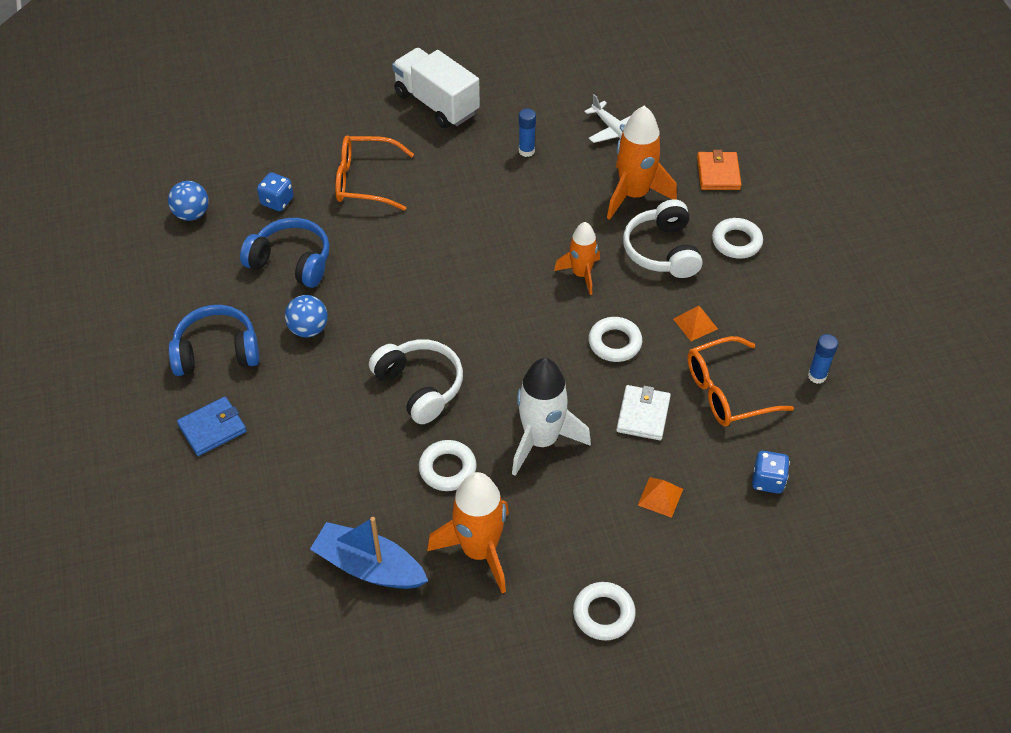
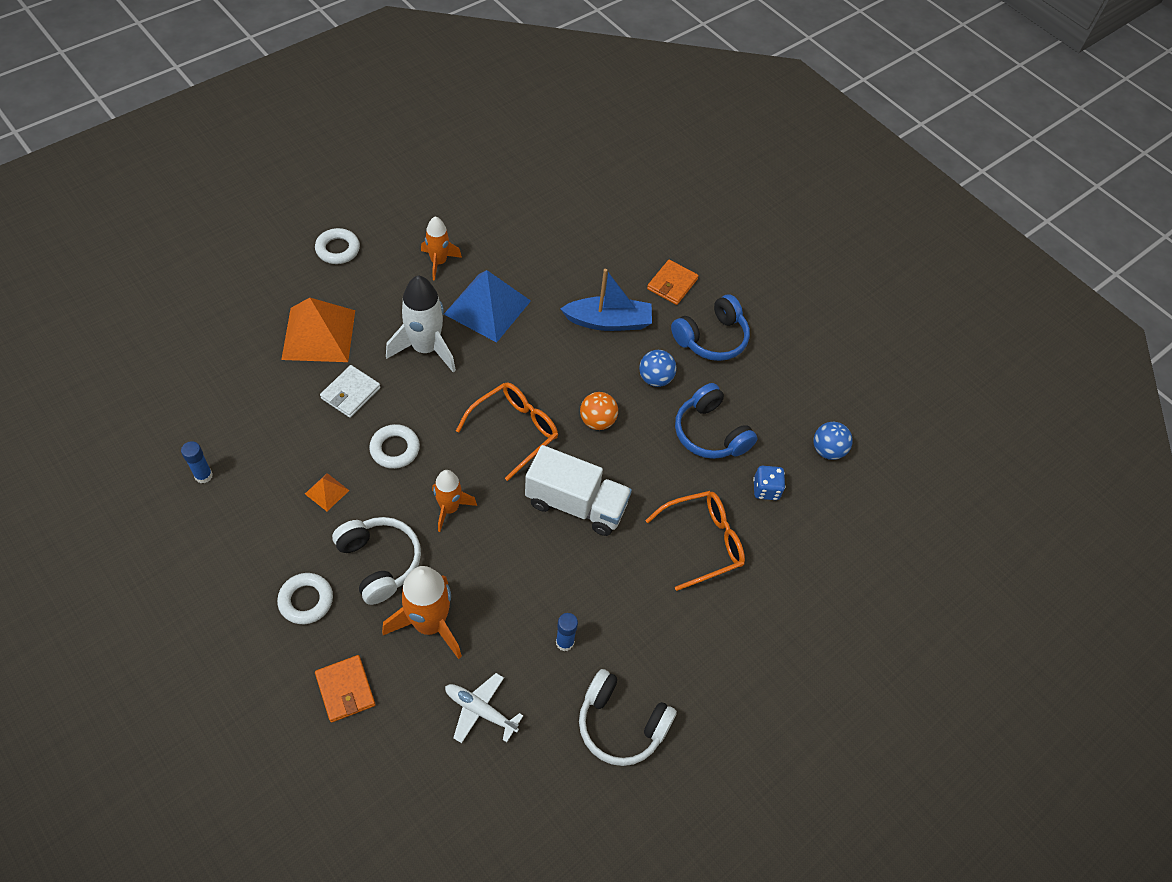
camera: 150 degrees right, 5 degrees up
blue wallet [177,397,247,456] -> orange wallet [647,260,699,305]
blue headphones [240,218,330,288] -> blue headphones turned 60 degrees clockwise [675,383,758,459]
blue boat [310,517,428,589] -> blue boat moved to [560,269,652,331]
white headphones [369,339,463,424] -> white headphones moved to [579,669,677,766]
white truck [392,48,480,128] -> white truck moved to [525,445,632,536]
white ring [419,440,477,491] -> blue pyramid [444,270,531,343]
orange rocket [427,472,509,593] -> orange rocket [421,216,462,281], size x0.62
white wallet [616,385,671,440] -> white wallet turned 45 degrees clockwise [320,365,381,418]
orange pyramid [638,477,683,518] -> orange pyramid [281,298,355,362], size x2.28
orange glasses [687,336,794,426] -> orange glasses moved to [456,382,558,481]
blue dice [752,451,790,494] -> none
none -> orange ball [580,392,618,430]

